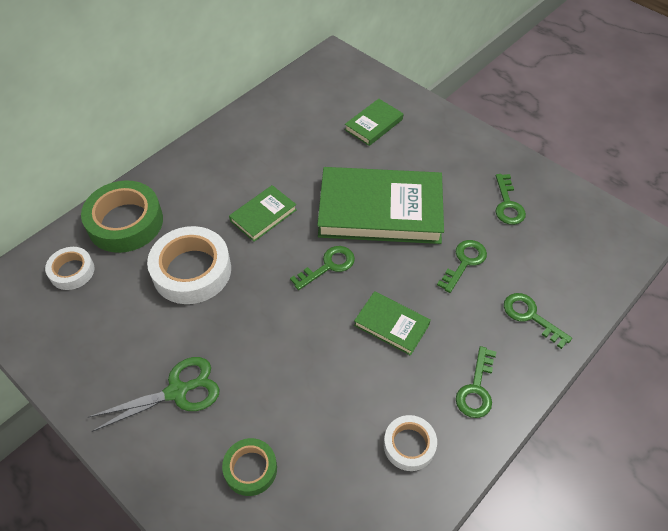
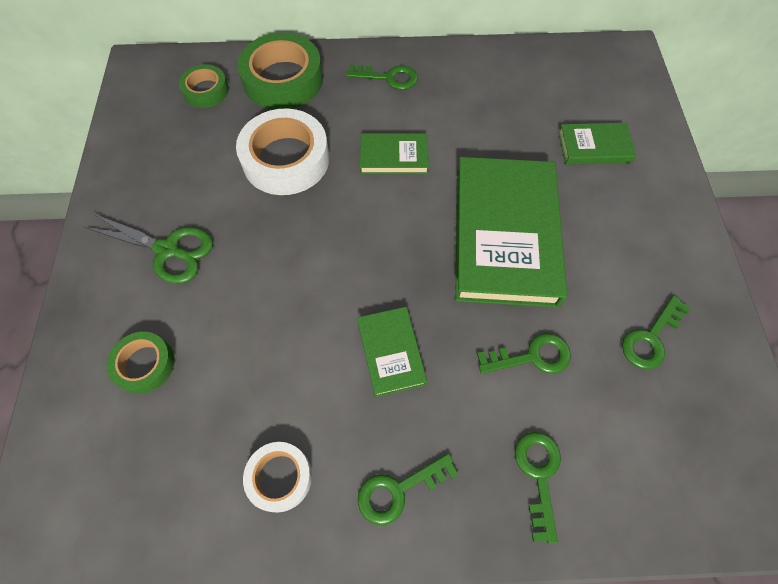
camera: 45 degrees right, 10 degrees up
white tape [45,247,94,290] -> green tape [179,64,229,108]
green key [290,246,355,290] -> green key moved to [346,64,418,90]
green book [317,167,444,244] -> green book turned 45 degrees clockwise [455,157,568,308]

